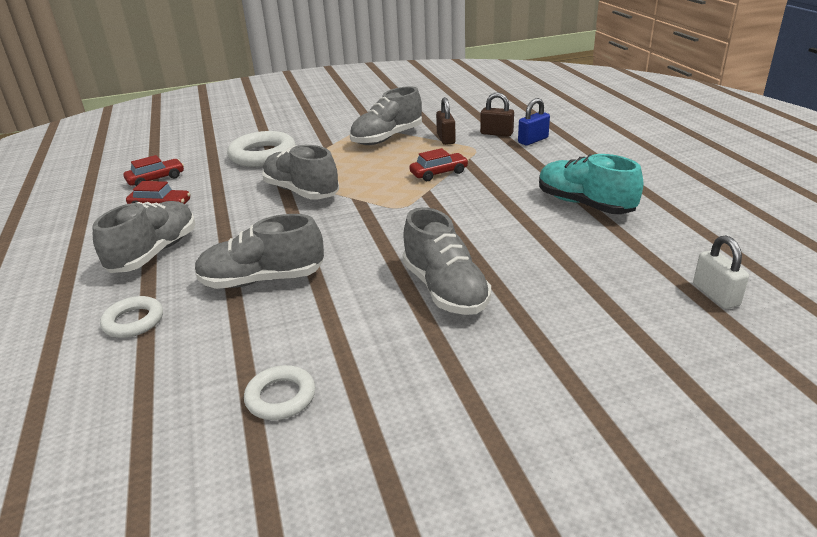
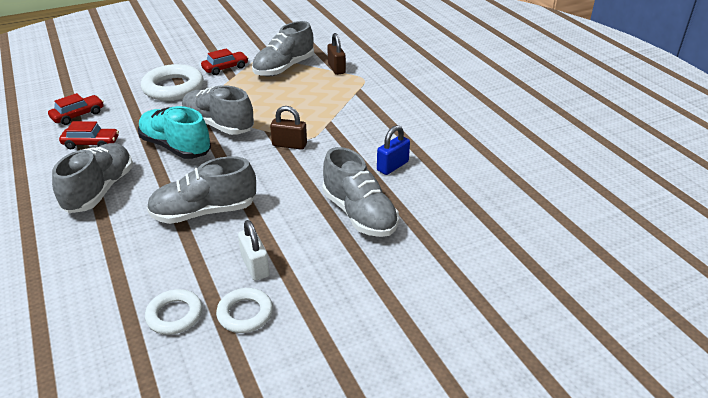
camera: 10 degrees left, 5 degrees up
white ring [100,296,163,338] -> white ring moved to [145,289,203,335]
red car [410,148,469,181] -> red car moved to [201,48,248,75]
brown padlock [480,92,514,137] -> brown padlock moved to [270,106,307,150]
blue padlock [518,98,550,145] -> blue padlock moved to [377,125,410,175]
turquoise shoe [539,154,643,214] -> turquoise shoe moved to [138,106,211,159]
white padlock [693,235,749,309] -> white padlock moved to [238,220,270,281]

